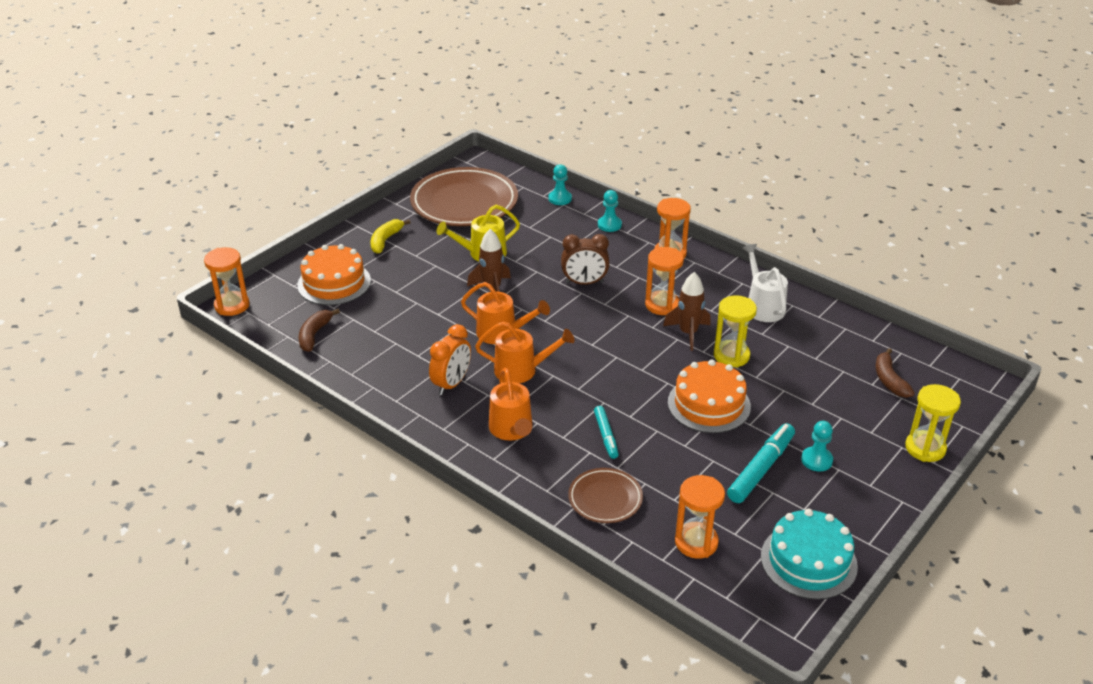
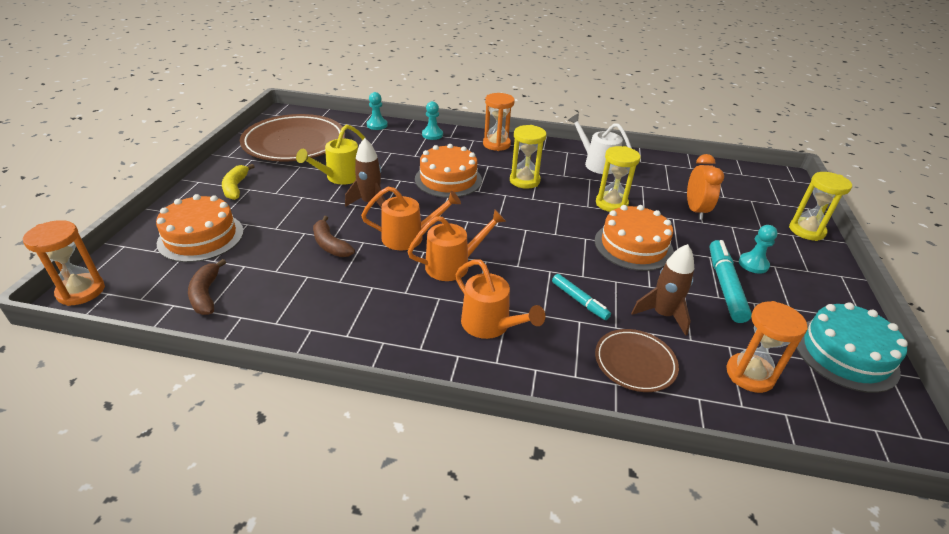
camera: 30 degrees left, 0 degrees up
orange clock [429,324,471,395] -> orange clock moved to [687,154,724,220]
brown clock [561,234,610,285] -> orange cake [415,144,482,198]
orange hourglass [645,247,684,315] -> yellow hourglass [510,125,546,189]
brown rocket [663,272,711,351] -> brown rocket moved to [631,244,694,336]
brown banana [876,348,915,398] -> brown banana moved to [313,216,355,257]

